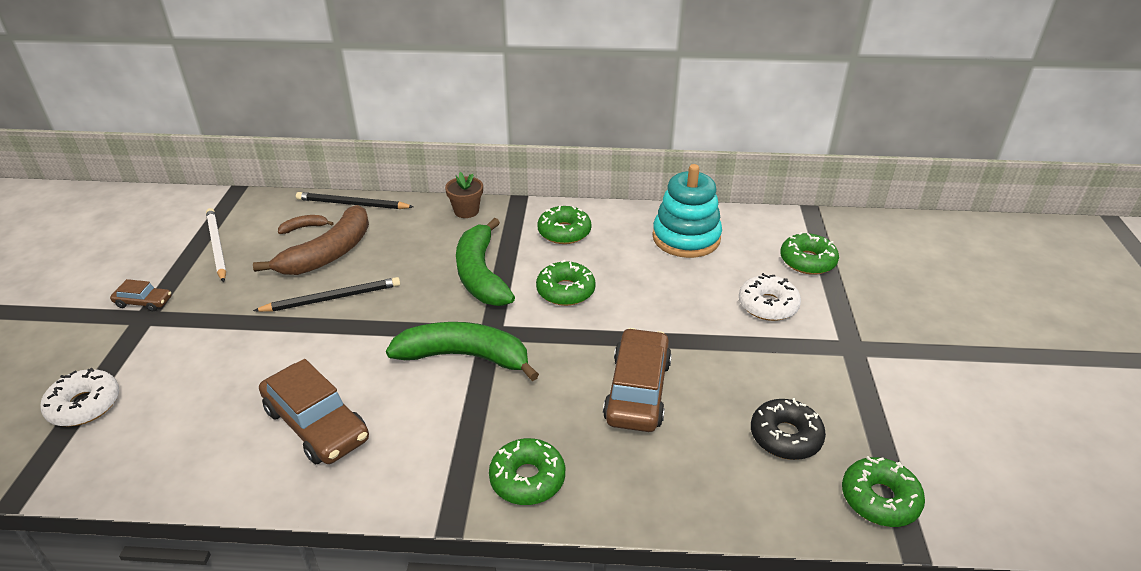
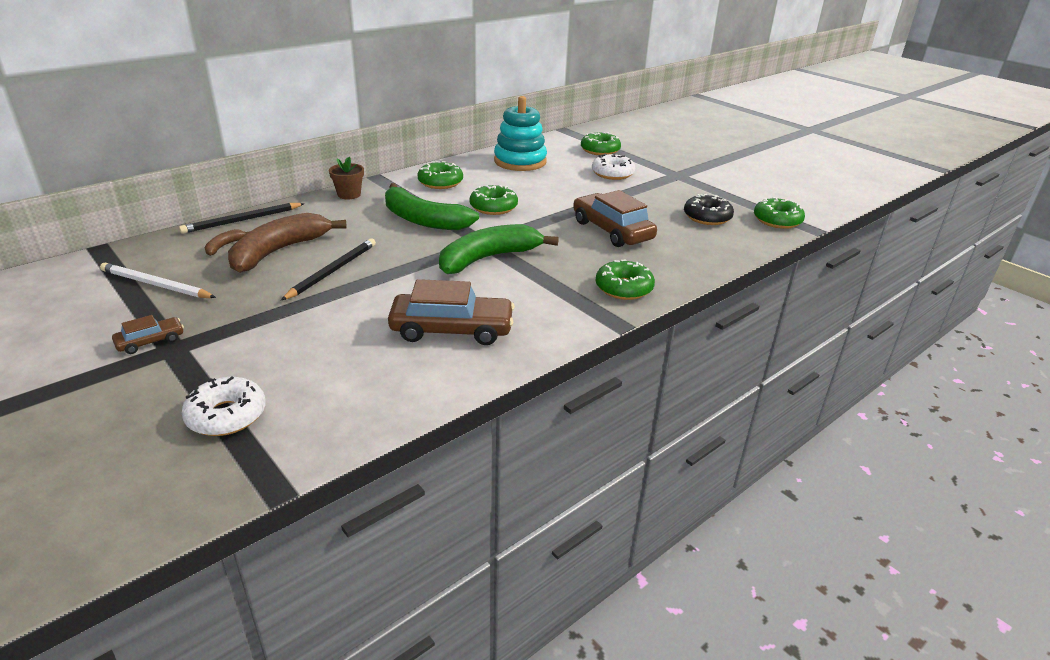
camera: 45 degrees left, 5 degrees down
brown banana [253,205,369,275] -> brown banana turned 135 degrees counterclockwise [228,213,347,273]

